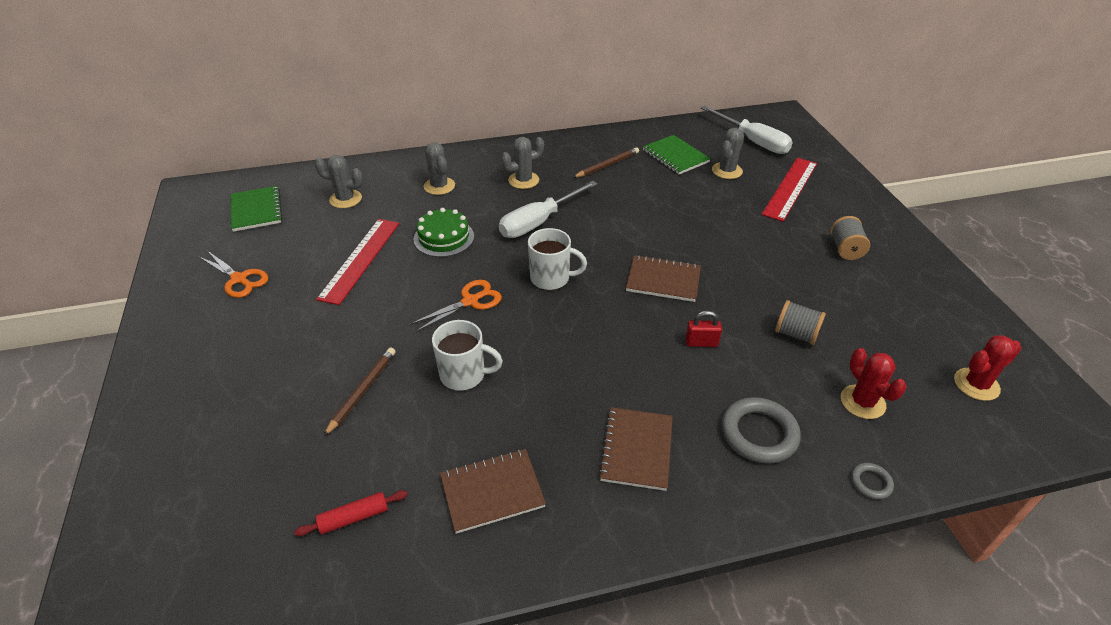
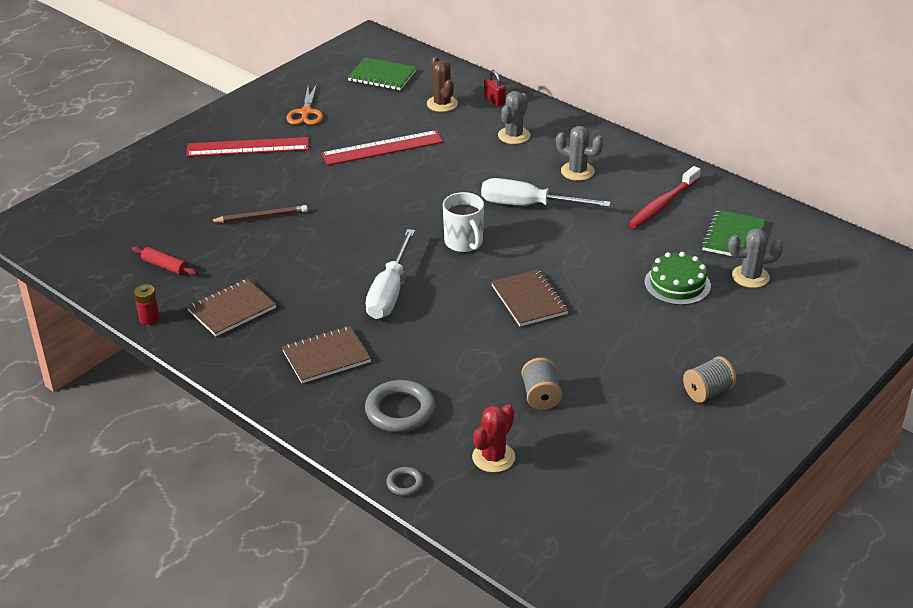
camera: 55 degrees right, 5 degrees down
green notebook [231,186,282,232] -> green notebook turned 75 degrees clockwise [348,57,417,90]
grey cactus [314,155,363,208] -> brown cactus [427,56,458,112]
orange scissors [411,280,502,332] -> none
green cake [413,208,474,257] -> green cake moved to [644,252,711,305]
white mug [432,320,503,390] -> none
brown notebook [440,449,546,534] -> brown notebook turned 75 degrees counterclockwise [187,279,276,337]
brown pencil [573,147,639,178] -> red toothbrush [628,166,701,229]
red padlock [685,311,722,347] -> red padlock moved to [484,70,505,106]
white screwdriver [701,106,793,154] -> white screwdriver moved to [365,229,415,319]
red ruler [761,158,817,222] -> red ruler moved to [186,137,309,157]
red cactus [954,335,1021,401] -> none
none -> red battery [134,284,160,325]

